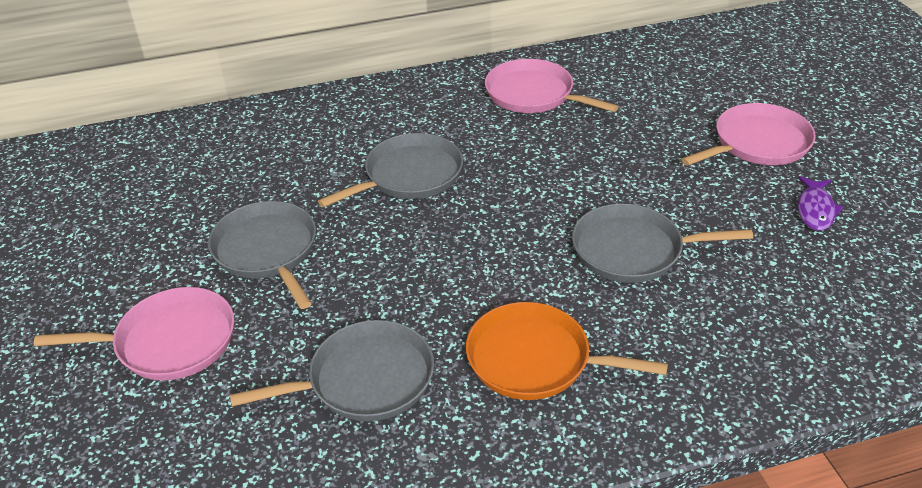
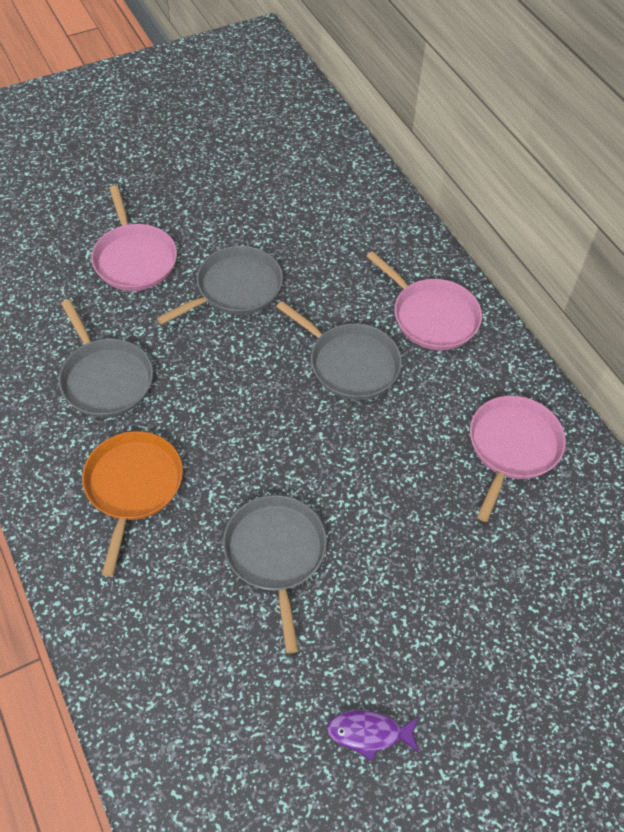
camera: 75 degrees right, 15 degrees up
pink pan [681,103,816,166] -> pink pan moved to [367,251,482,350]

